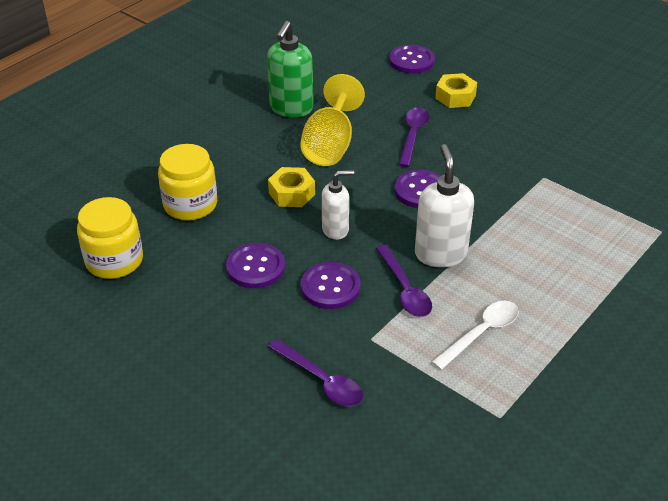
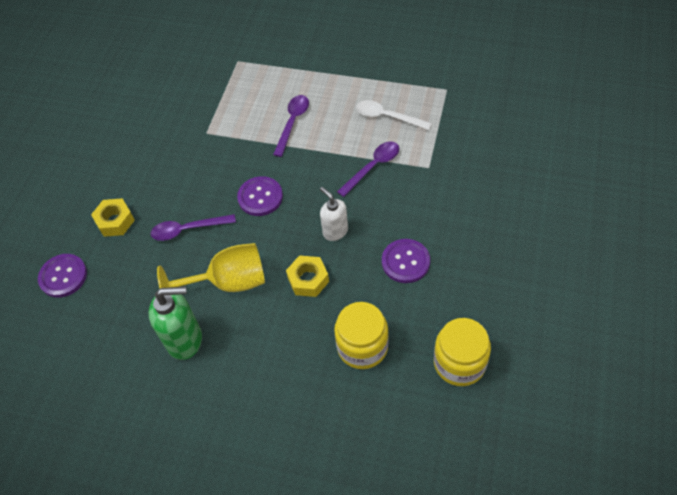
camera: 110 degrees left, 15 degrees up
purple spoon [268,339,363,407] -> purple spoon moved to [273,95,309,157]
purple button [301,262,361,309] -> none
white soap dispenser [415,144,474,267] -> none

